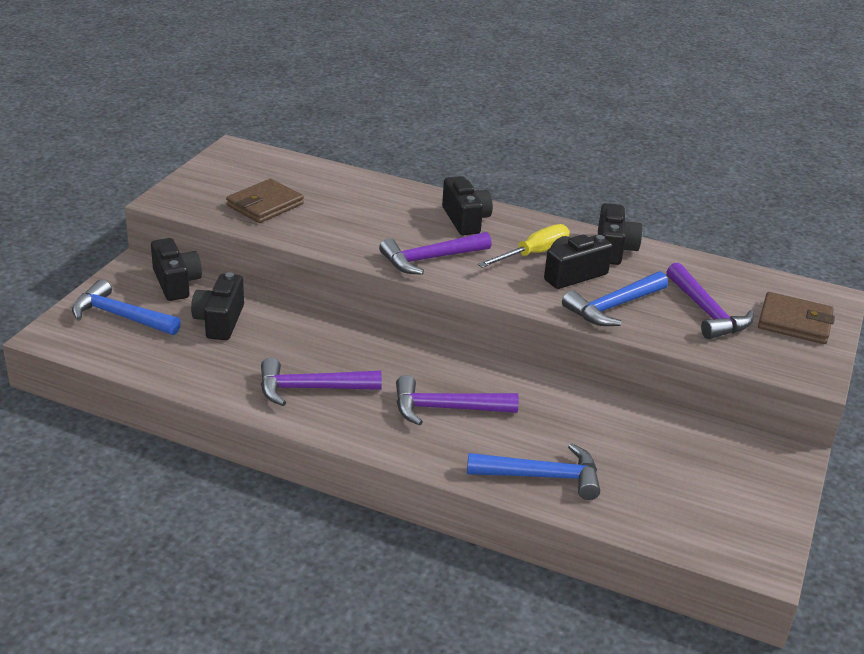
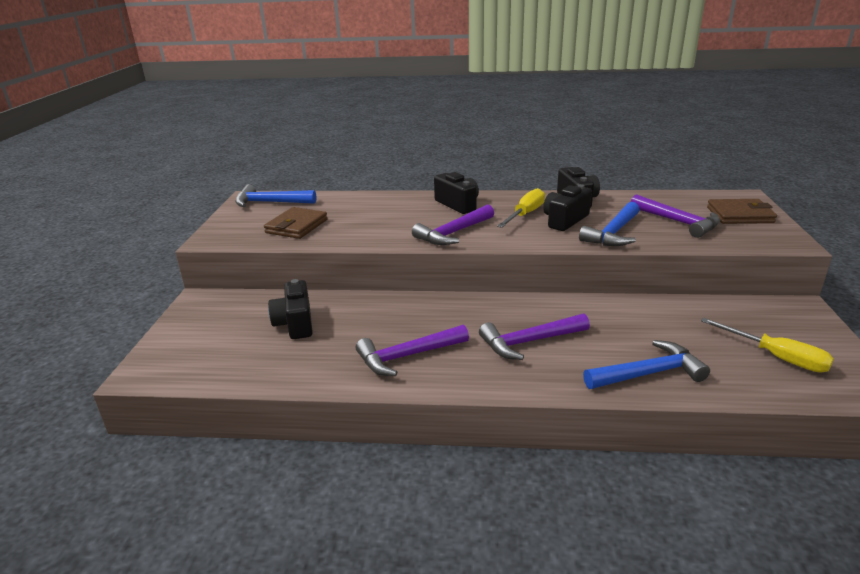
camera: 15 degrees left, 5 degrees down
blue hammer [72,279,181,335] -> blue hammer moved to [235,184,316,207]
black camera [151,238,202,301] -> none
none -> yellow screwdriver [701,318,834,373]

